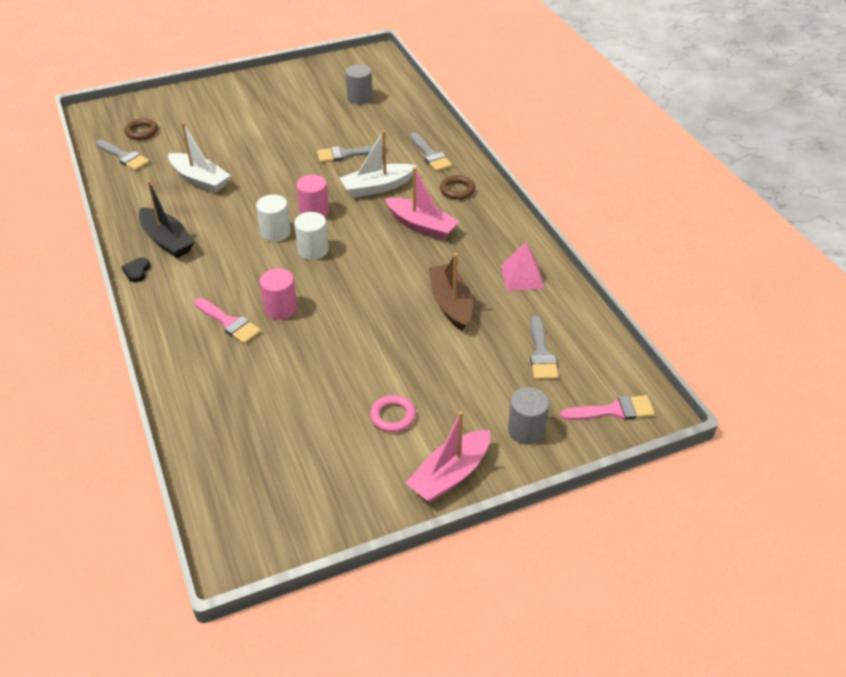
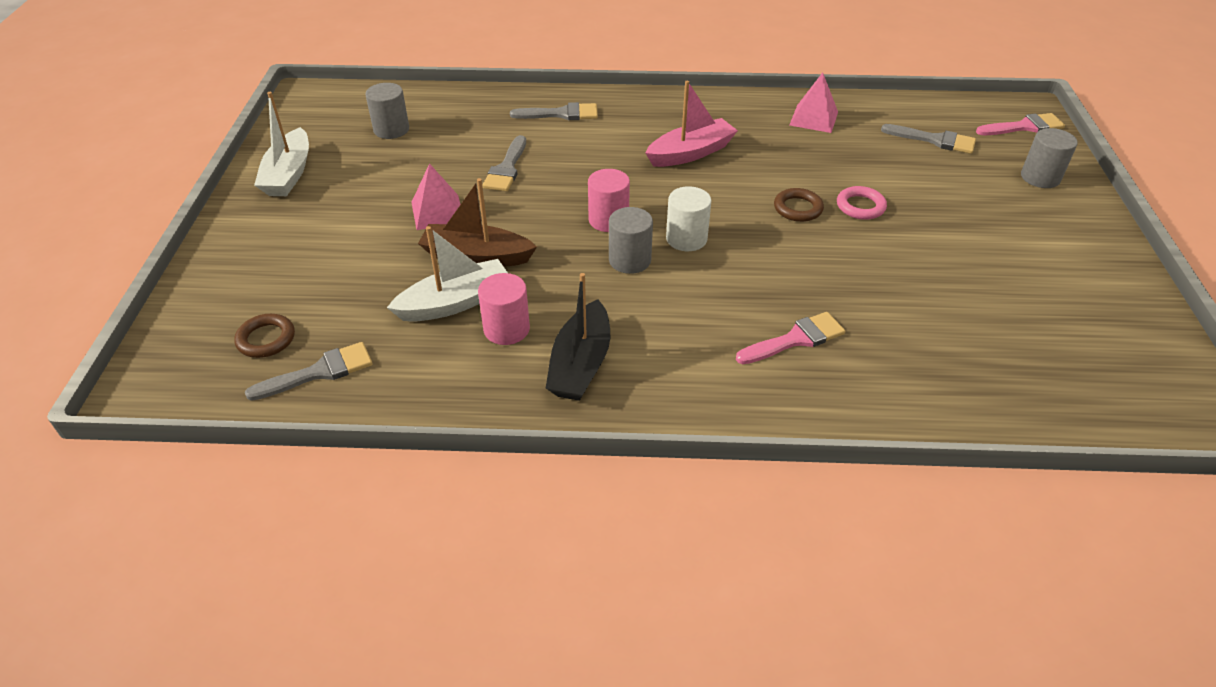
camera: 65 degrees left, 0 degrees up
black heart [121,258,150,282] -> none
black boat [139,180,194,258] -> black boat turned 120 degrees clockwise [546,273,610,401]
white cylinder [256,194,291,242] -> grey cylinder [609,207,653,274]
pink cylinder [260,269,297,320] -> pink cylinder moved to [478,273,530,345]
white boat [340,130,416,198] -> white boat moved to [254,92,309,196]
pink ring [370,395,416,432] -> pink ring moved to [837,186,887,220]
pink boat [406,411,490,503] -> none
brown boat [429,253,473,331] -> brown boat moved to [418,178,537,267]
brown ring [440,175,475,200] -> brown ring moved to [774,188,824,222]
pink brush [560,395,655,420] -> pink brush turned 60 degrees clockwise [976,113,1065,135]
none -> pink pyramid [411,163,461,230]

